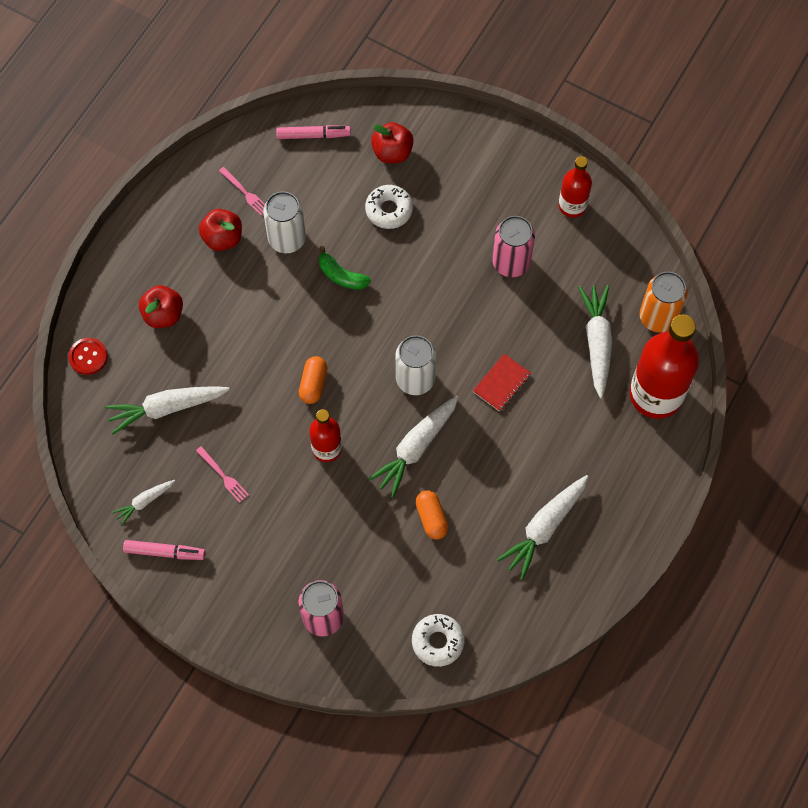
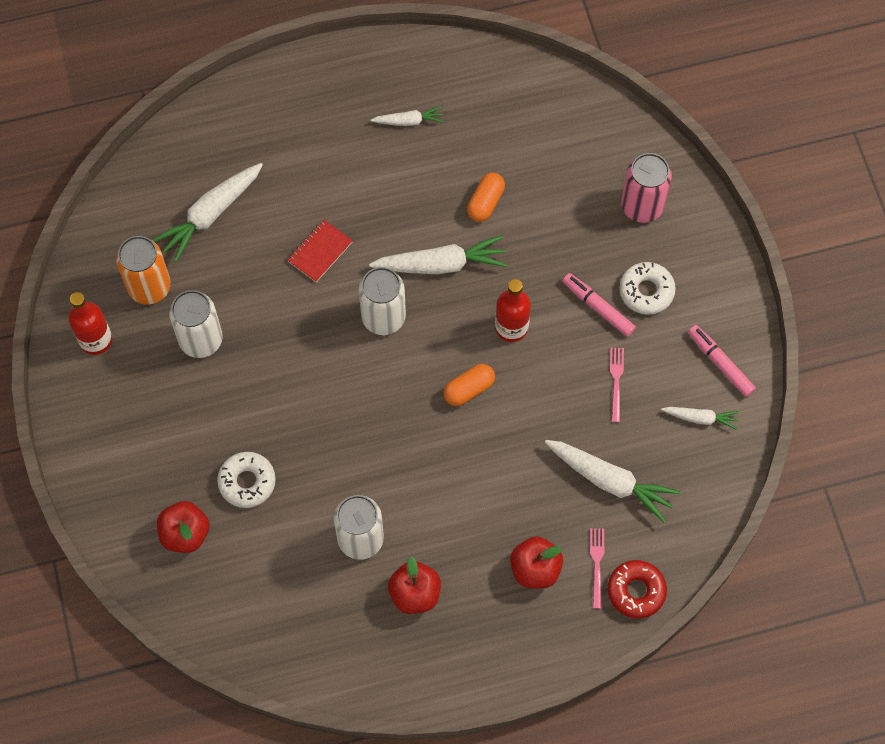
camera: 135 degrees left, 0 degrees up
red button [68,338,108,375] -> red donut [608,560,667,619]
pink fork [219,167,265,216] -> pink fork moved to [590,528,604,609]
pink marker [276,125,351,139] -> pink marker moved to [563,273,636,337]
green banana [319,246,371,290] -> none
white donut [412,614,465,667] -> white donut moved to [620,262,676,315]
red notebook [473,354,531,412] -> red notebook turned 45 degrees counterclockwise [287,220,353,282]
pink can [492,216,535,277] -> white can [169,290,223,358]
white carrot [497,475,589,580] -> white carrot [371,106,444,126], size x0.55
red bottle [630,314,699,419] -> none
orange can [640,272,688,332] -> orange can moved to [116,236,171,304]

